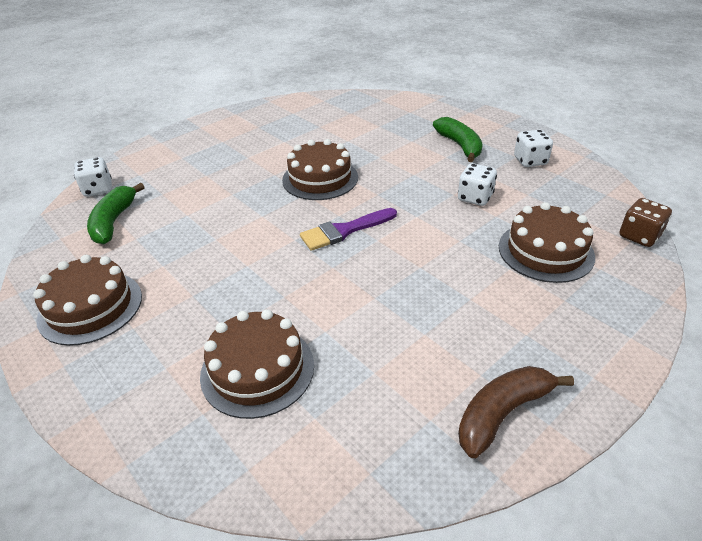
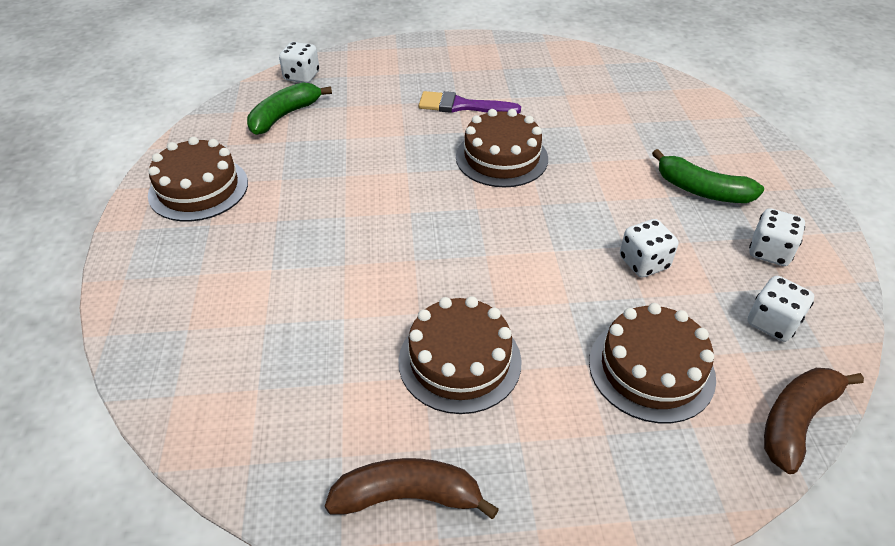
camera: 35 degrees right, 5 degrees up
brown cake [200,309,314,419] -> brown cake moved to [398,296,522,414]
purple brush [300,208,397,251] -> purple brush moved to [419,91,521,114]
green banana [433,117,483,162] -> green banana turned 105 degrees clockwise [652,149,764,203]
brown dice [620,198,672,247] -> brown banana [764,368,864,474]
none -> white dice [747,276,815,342]

